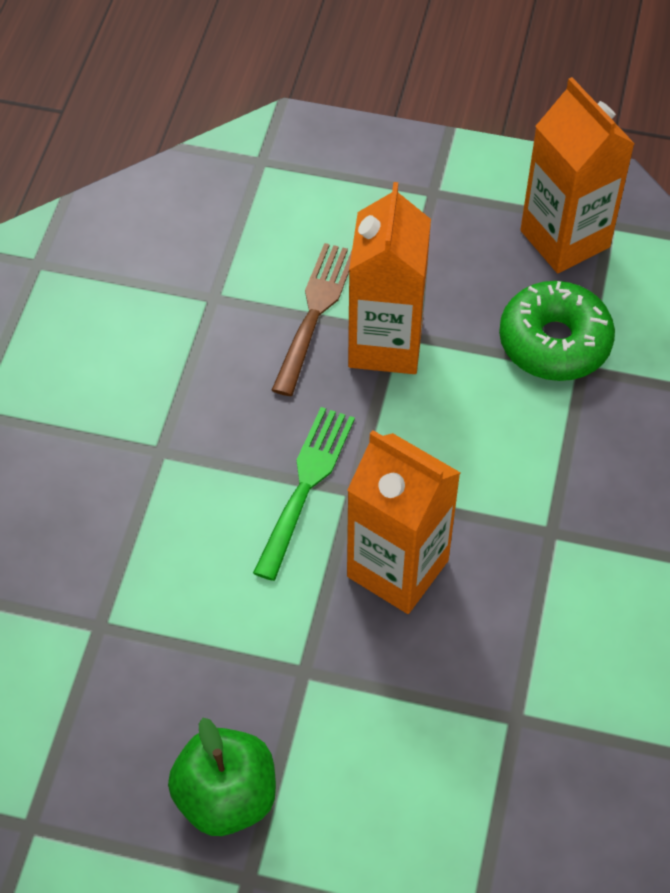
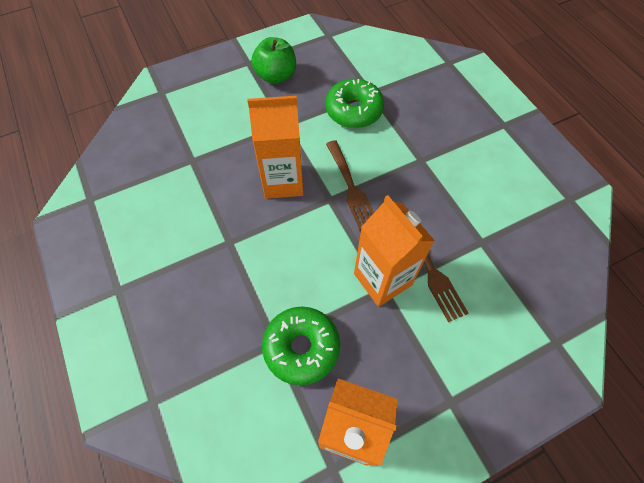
camera: 140 degrees right, 5 degrees up
green fork [253,407,355,581] -> brown fork [326,140,374,231]
none -> green donut [325,79,384,128]

